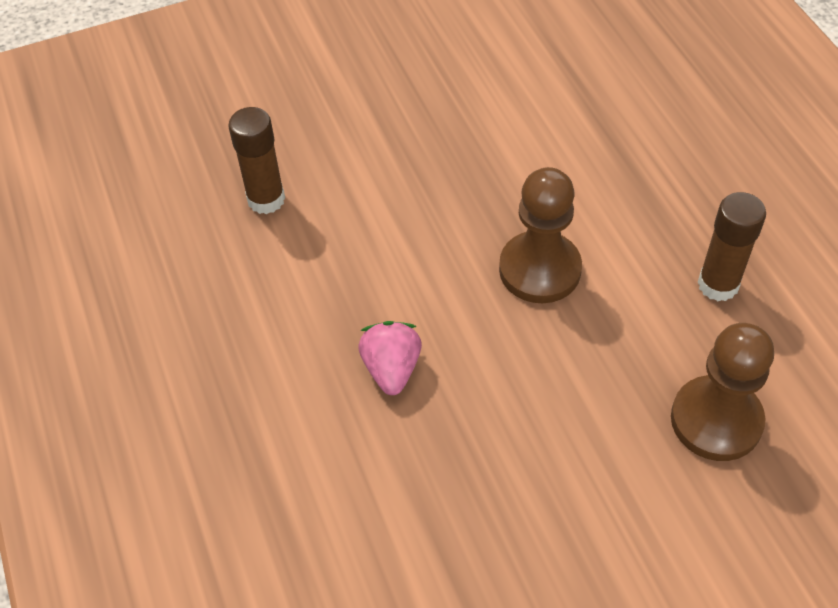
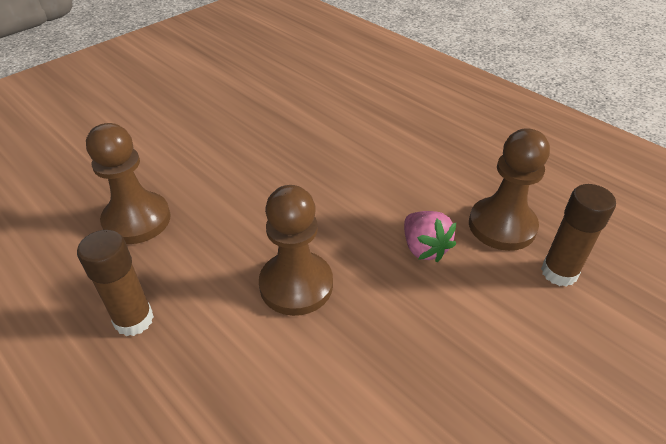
camera: 155 degrees right, 10 degrees down
pink strawberry [358,321,422,395] -> pink strawberry moved to [404,211,456,263]
none -> brown pawn [469,128,550,251]

